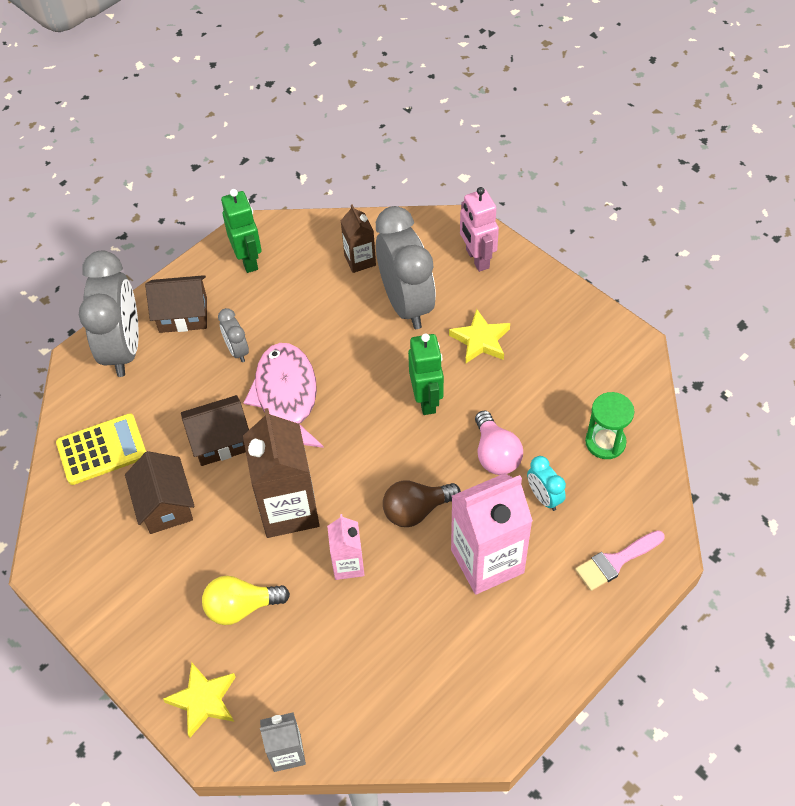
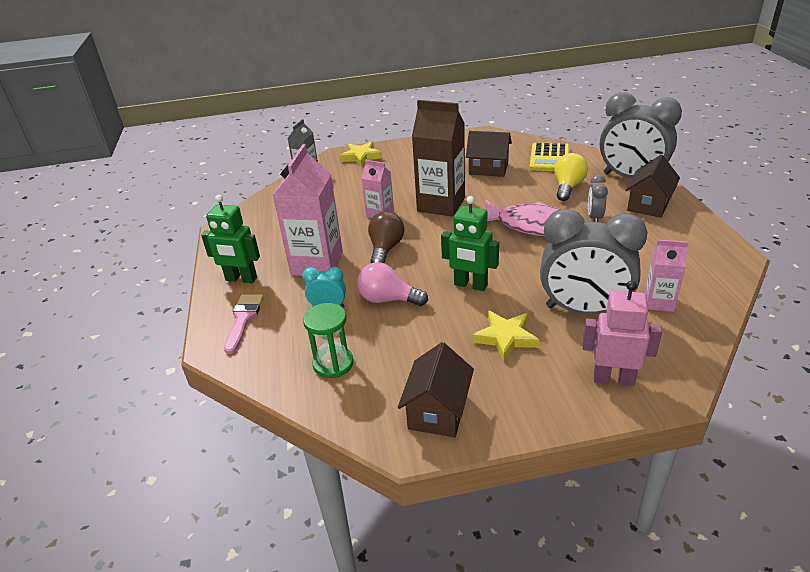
camera: 125 degrees right, 20 degrees down
brown house [181,395,249,466] -> brown house moved to [398,342,474,437]
yellow light bulb [202,576,290,625] -> yellow light bulb moved to [554,153,588,201]
grey clock [218,308,249,362] -> grey clock turned 90 degrees counterclockwise [588,175,608,222]
green robot [221,189,262,273] -> green robot moved to [201,195,260,283]
brown carton [341,204,376,273] -> pink carton [645,240,688,312]

